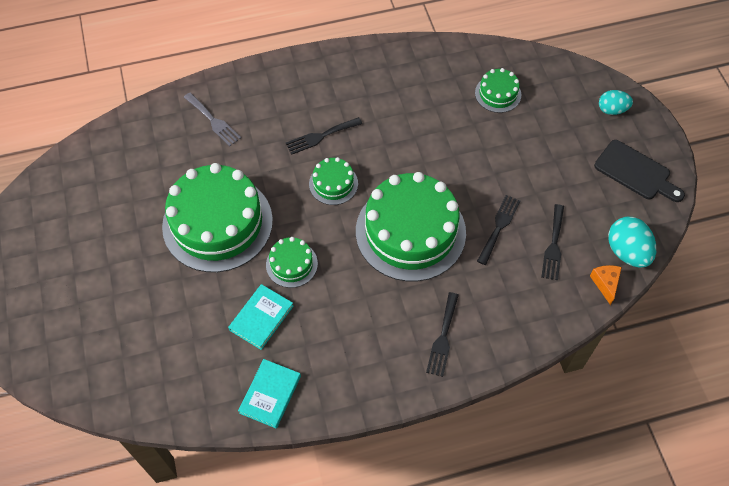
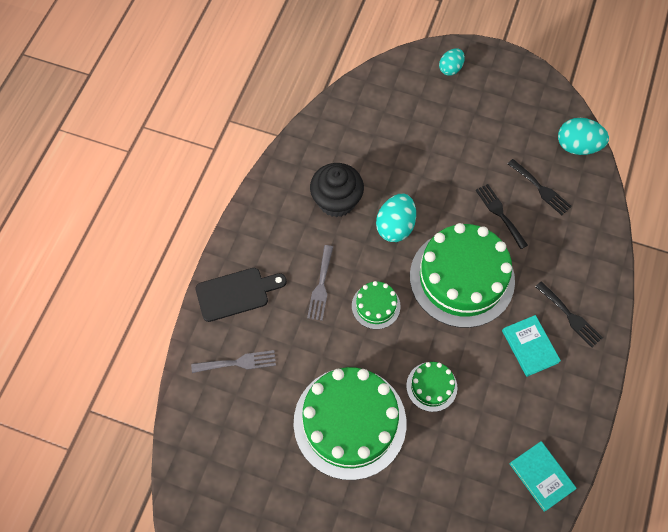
camera: 55 degrees left, 5 degrees up
turquoise book [228,284,293,350] -> turquoise book moved to [502,315,561,377]
black fork [286,117,362,155] -> grey fork [307,245,333,321]
green cake [475,68,521,113] -> none
orange cheese [590,265,622,305] -> none
black cutting board [594,140,685,202] -> black cutting board moved to [195,268,287,322]
none -> black cupcake [310,163,364,217]
none -> turquoise egg [376,194,416,242]

